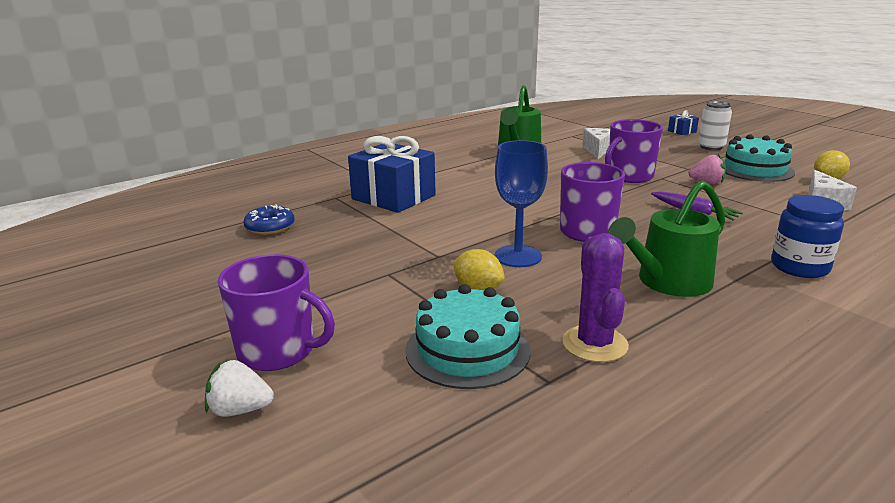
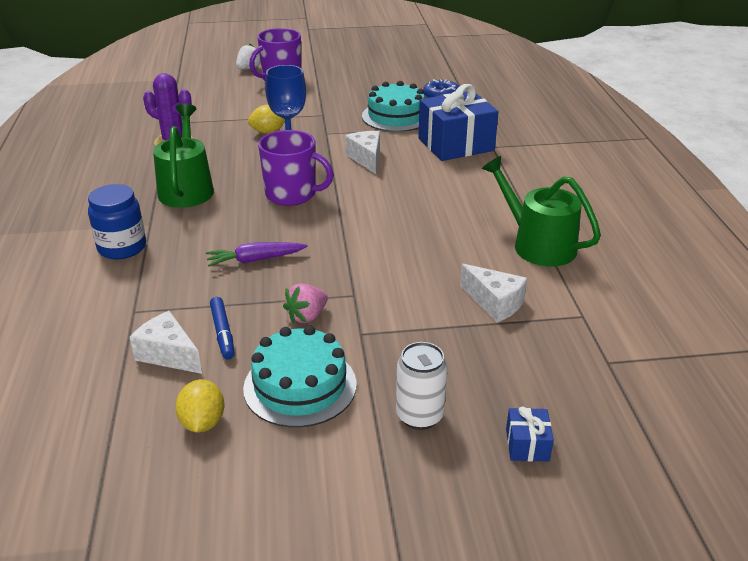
camera: 120 degrees right, 10 degrees up
turquoise cake [405,284,531,389] -> turquoise cake moved to [362,81,425,132]
purple mug [605,119,663,183] -> none
none -> blue marker [210,297,235,360]
none -> white cheese [345,131,380,174]

